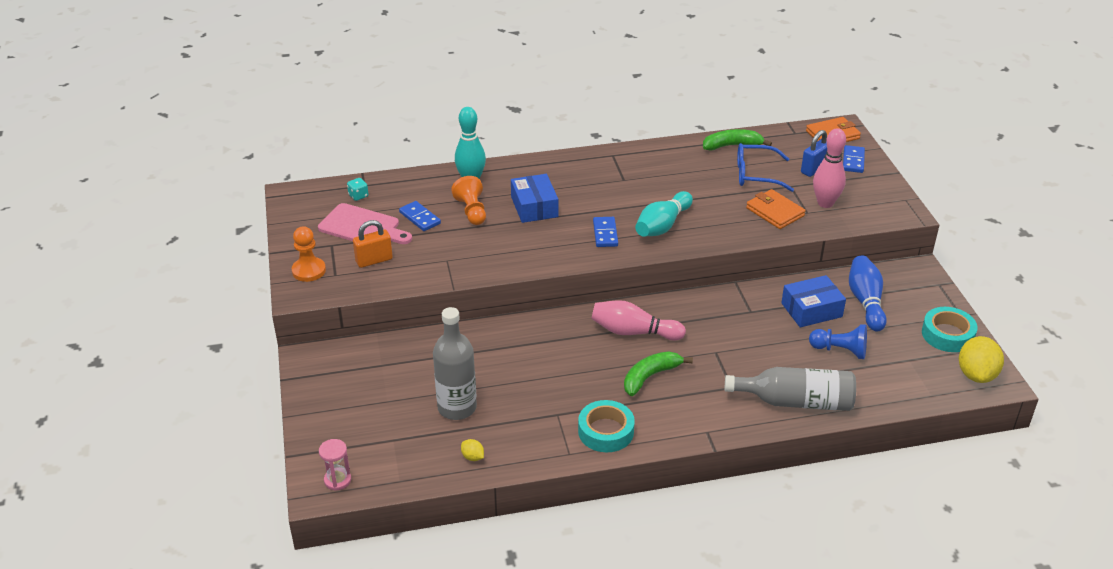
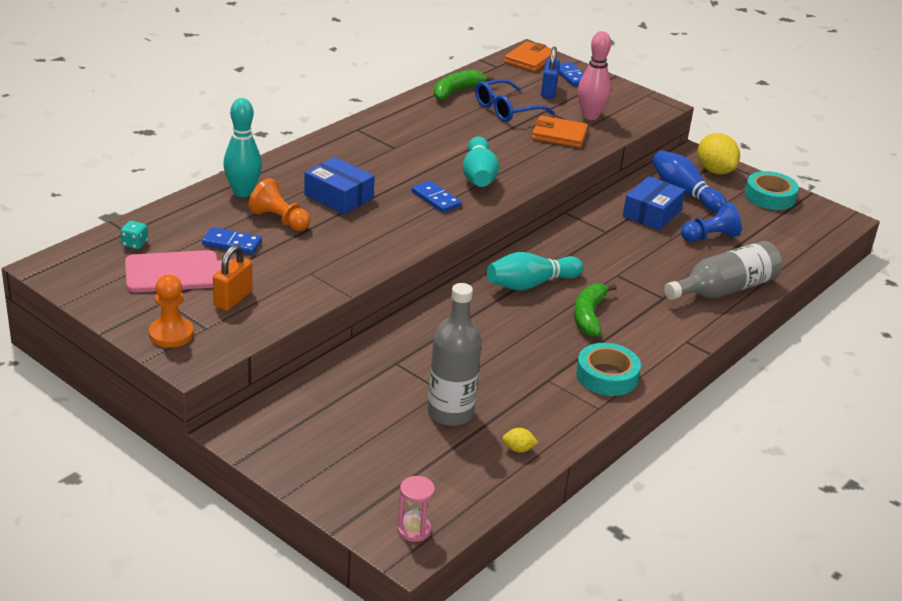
camera: 40 degrees left, 5 degrees down
pink bowling pin [591,300,686,341] -> turquoise bowling pin [487,252,584,291]
yellow lemon [959,336,1004,383] -> yellow lemon moved to [698,133,740,174]

